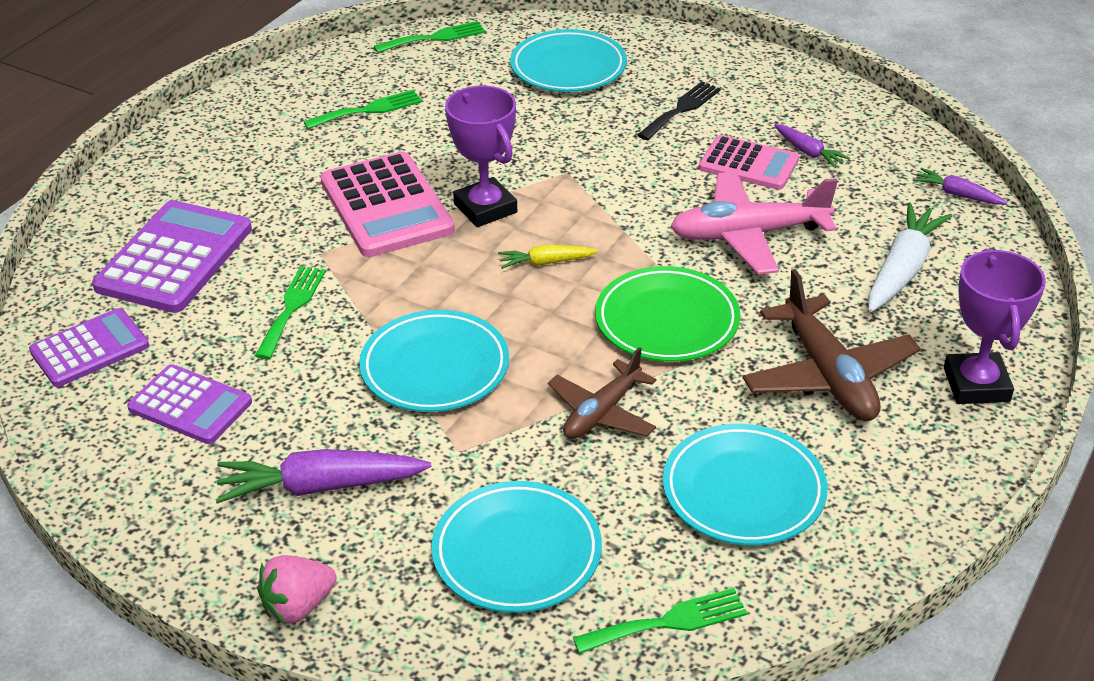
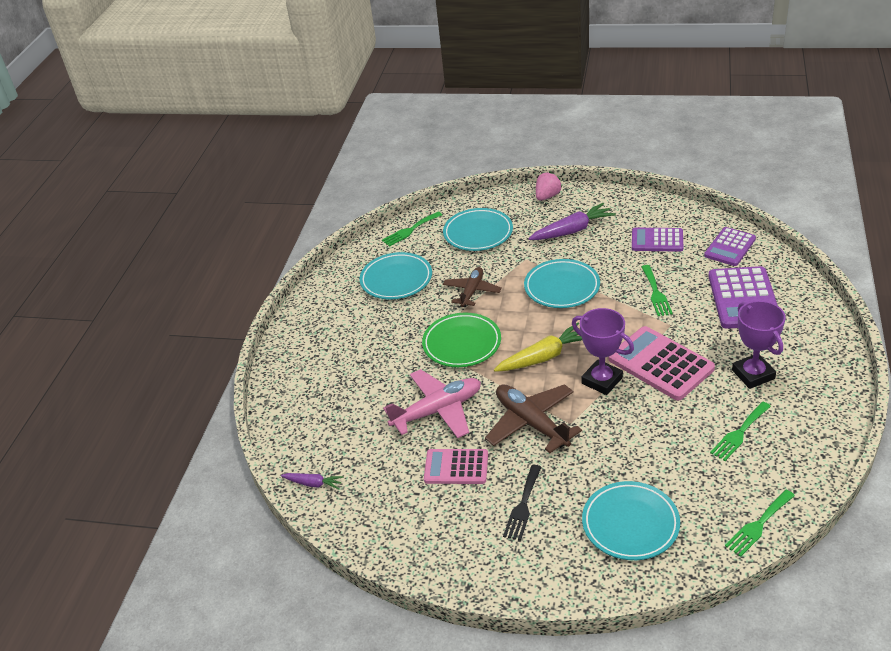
camera: 165 degrees right, 0 degrees up
yellow carrot [498,245,598,269] -> yellow carrot [494,323,582,372], size x1.82
brown plane [742,269,921,421] -> brown plane moved to [485,384,582,453]
purple carrot [774,124,850,168] -> none
white carrot [868,203,952,312] -> none
purple trophy [944,249,1046,404] -> purple trophy moved to [732,301,786,389]

